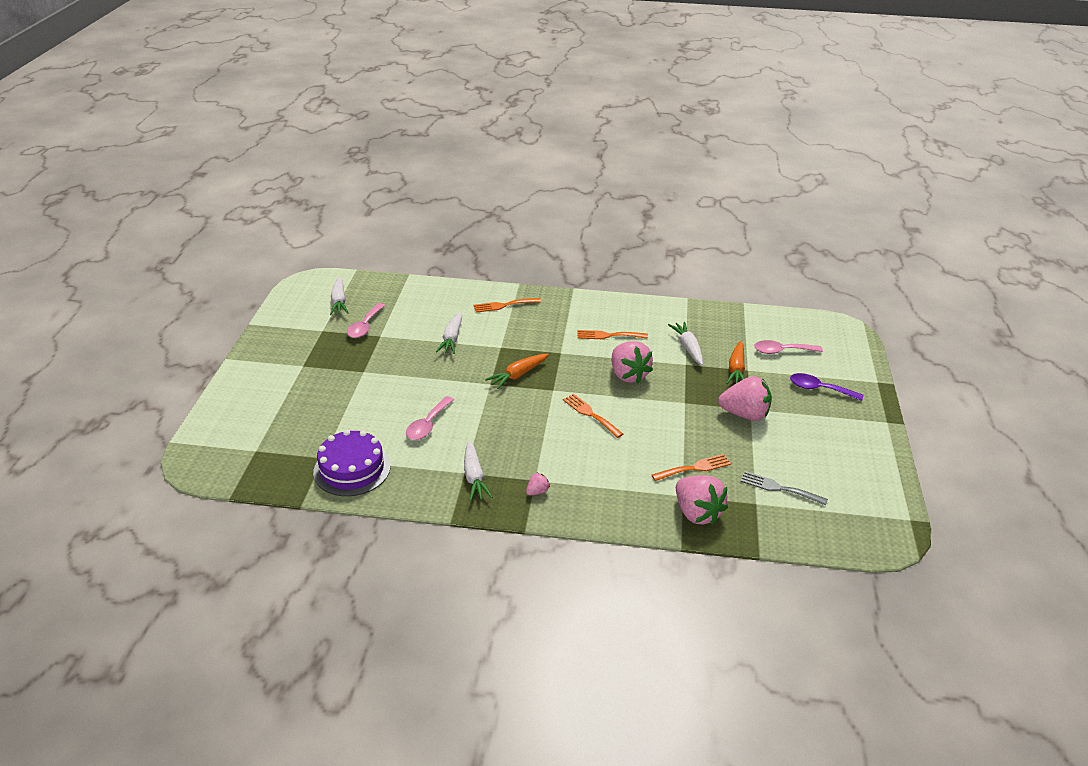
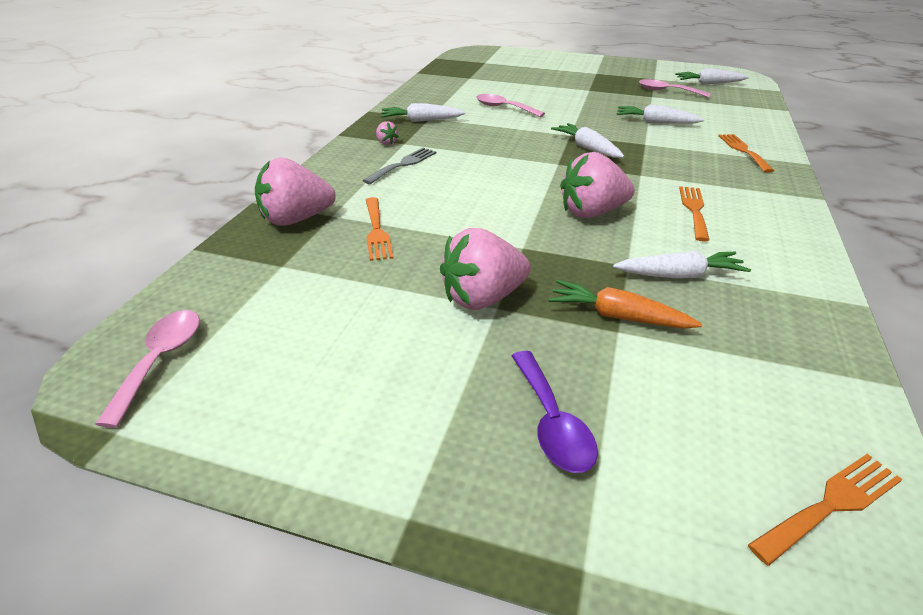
camera: 100 degrees right, 0 degrees up
purple cake [313,430,390,496] -> none
orange carrot [485,354,549,389] -> white carrot [551,123,624,158]
orange fork [563,394,623,438] -> orange fork moved to [748,454,902,566]
pink strawberry [718,376,772,421] -> pink strawberry turned 45 degrees clockwise [440,228,531,310]
grey fork [740,471,828,506] -> grey fork moved to [362,148,436,184]
pink spoon [754,340,823,354] -> pink spoon moved to [96,310,200,428]
purple spoon [790,373,864,401] -> purple spoon turned 135 degrees clockwise [512,351,598,473]

